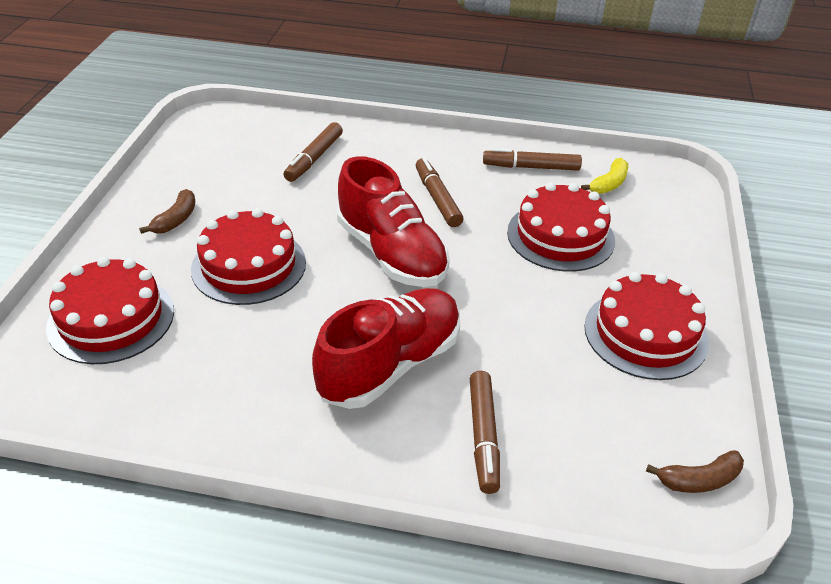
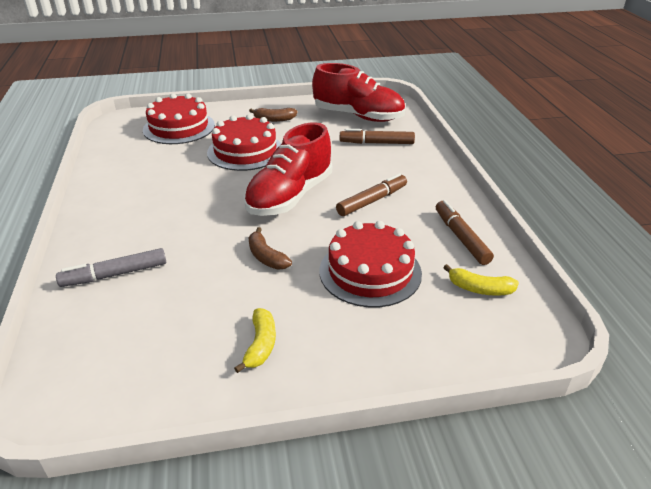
camera: 70 degrees right, 5 degrees down
red shoe [312,288,460,409] -> red shoe moved to [312,63,405,122]
brown marker [470,371,500,494] -> grey marker [56,248,166,287]
red cake [584,272,709,380] -> yellow banana [234,308,276,373]
brown banana [646,450,744,493] -> brown banana moved to [248,227,292,269]

